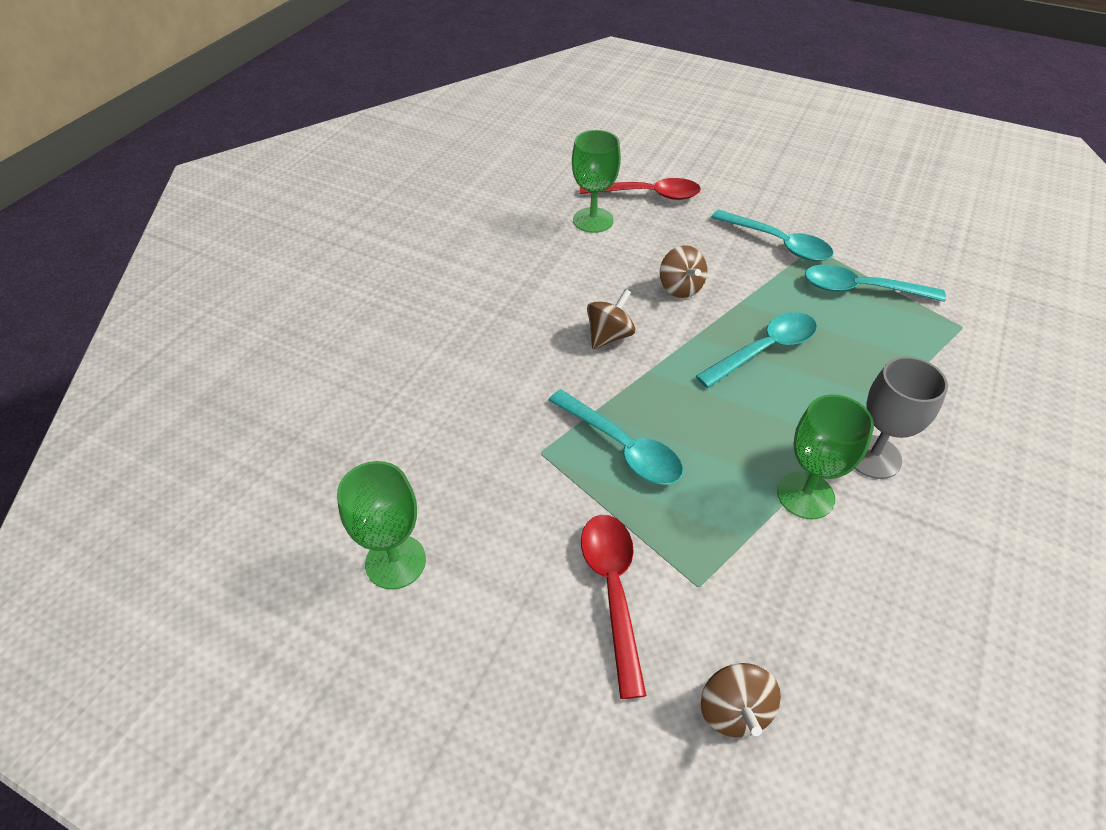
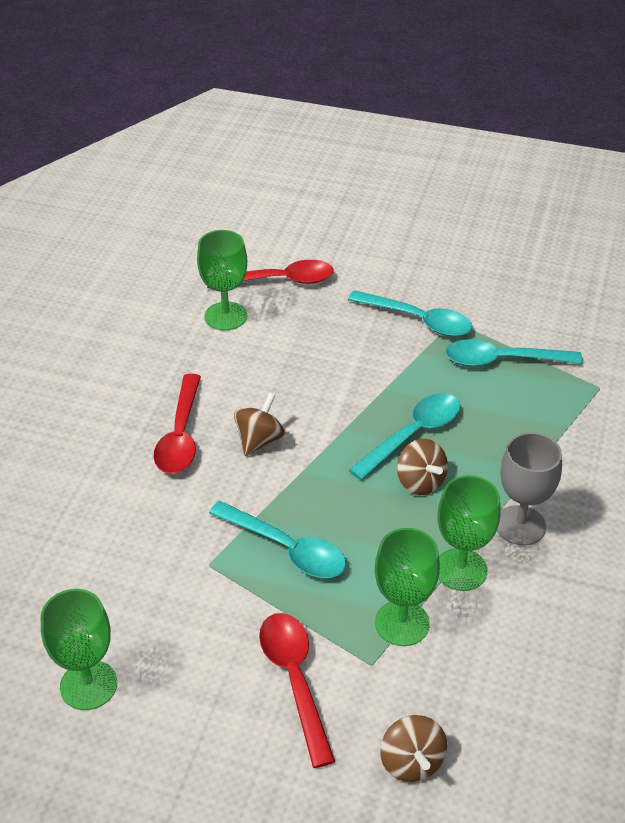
camera: 10 degrees left, 5 degrees down
brown spinning top [660,245,707,298] -> brown spinning top moved to [397,439,448,495]
none -> red spoon [153,374,201,474]
none -> green goblet [375,528,440,646]

